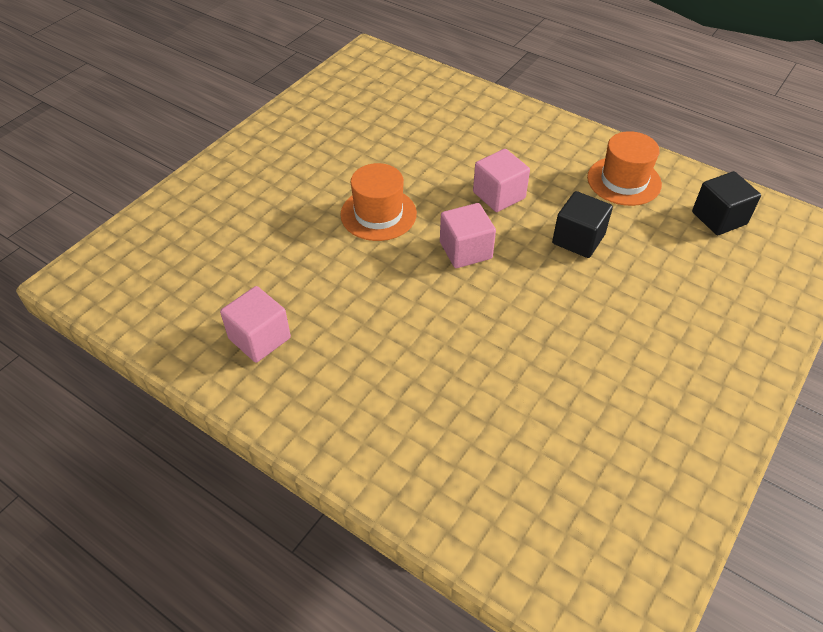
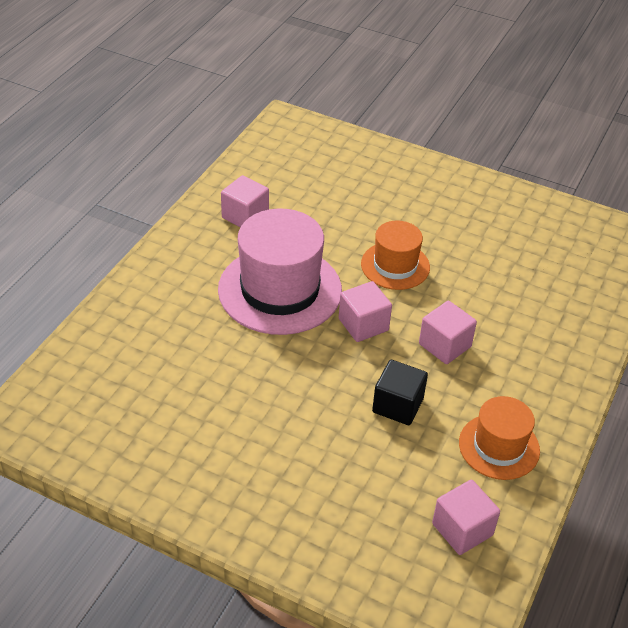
camera: 80 degrees right, 5 degrees down
black cube [692,171,761,235] -> pink cube [432,480,500,555]
none -> pink hat [218,209,342,335]

